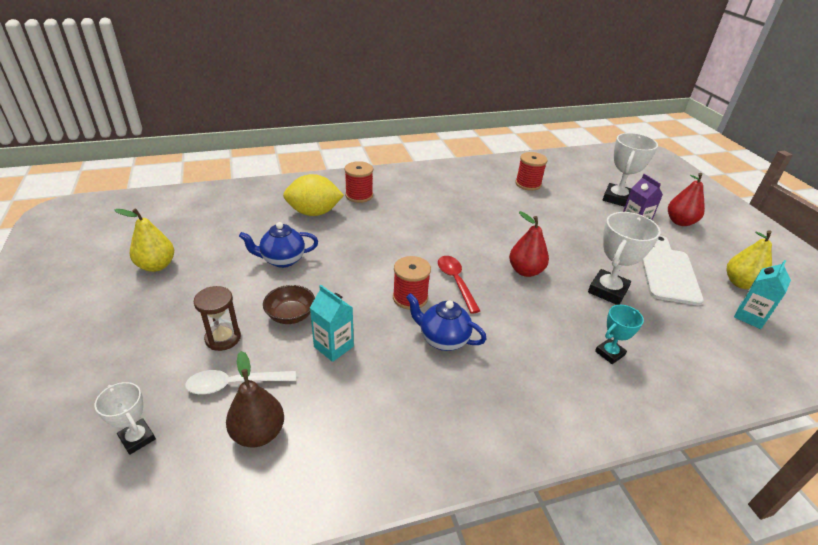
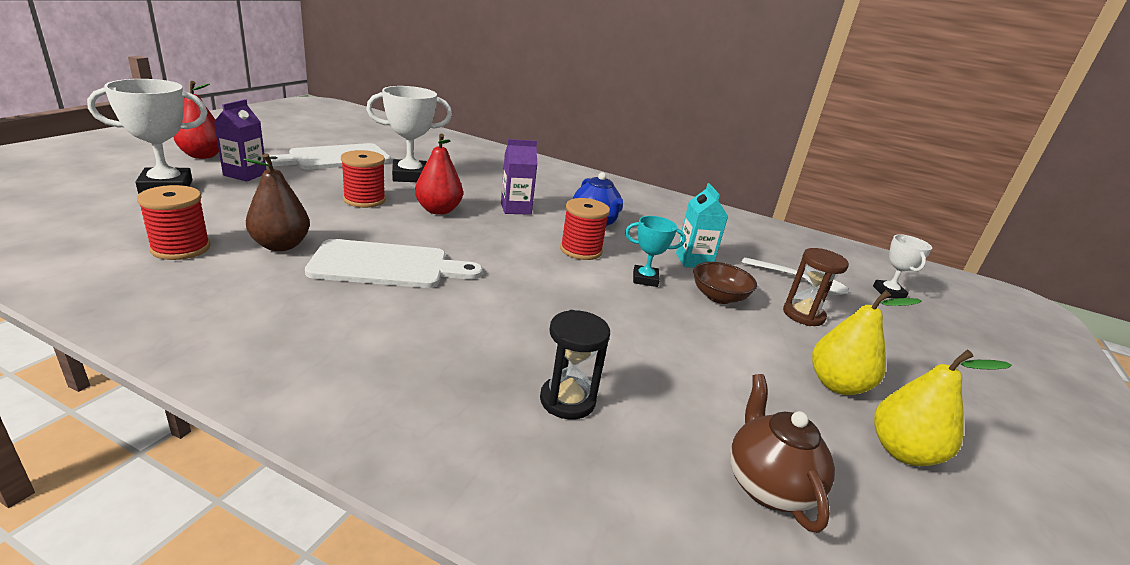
camera: 140 degrees left, 10 degrees down
brown pear [226,351,284,447] -> brown pear moved to [243,153,310,251]
blue teapot [239,222,318,268] -> none
yellow lemon [283,174,344,216] -> black hourglass [540,310,610,420]
red spool [344,161,373,203] -> red spool moved to [341,150,386,208]
red spoon [438,256,480,314] -> none
turquoise trophy [595,305,644,364] -> turquoise trophy moved to [625,216,686,287]
yellow pear [727,230,772,289] -> yellow pear moved to [812,290,922,395]
turquoise carton [734,260,791,329] -> none
none -> white cutting board [305,239,483,288]
none -> purple carton [501,139,537,215]
none -> brown teapot [730,374,835,533]

